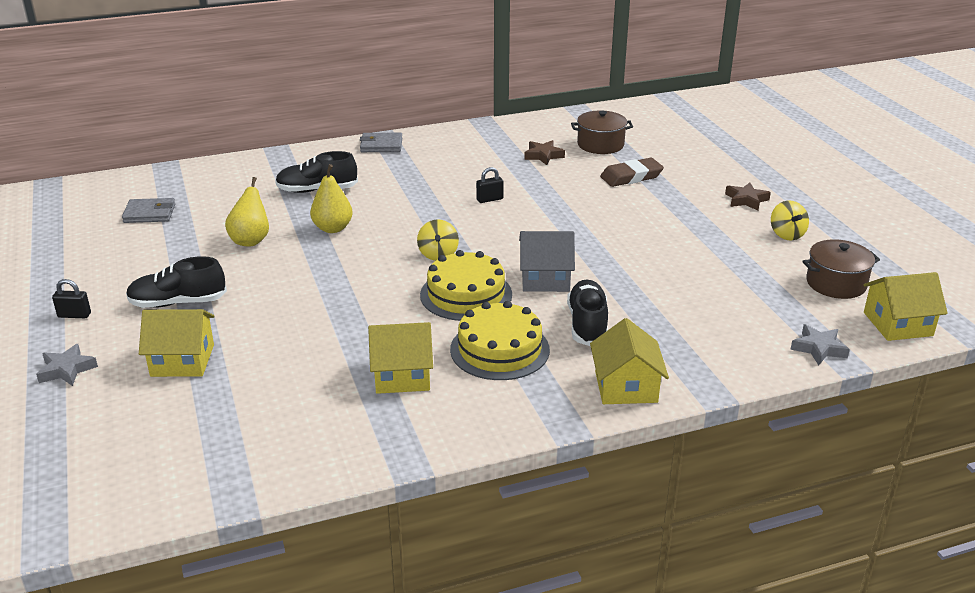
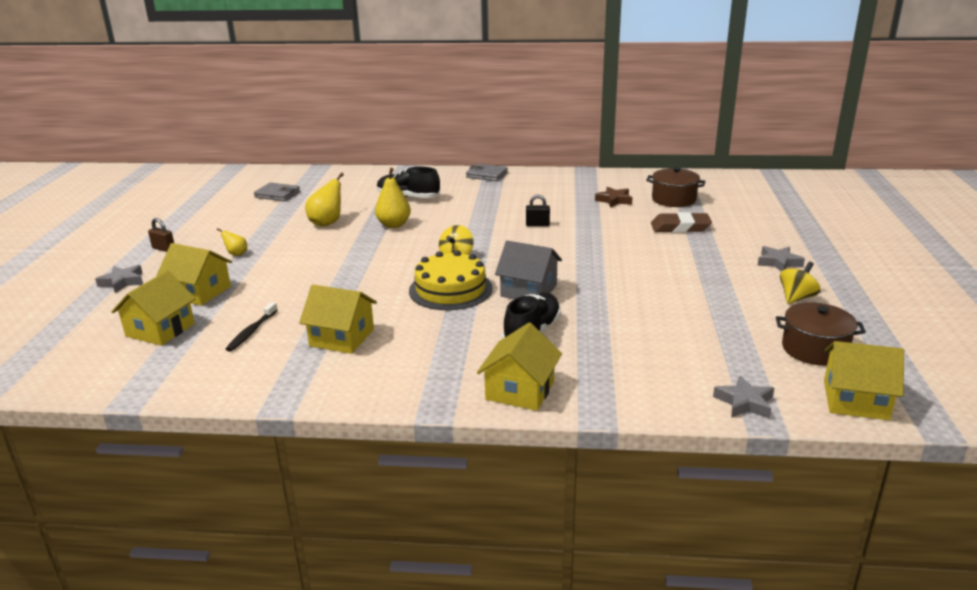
camera: 25 degrees right, 5 degrees down
black padlock [52,279,91,318] -> brown padlock [148,218,174,252]
black shoe [126,256,227,308] -> yellow pear [217,228,247,256]
yellow cake [450,301,550,380] -> none
brown star [725,182,771,210] -> grey star [757,246,805,272]
yellow spinning top [771,201,809,240] -> yellow spinning top turned 150 degrees counterclockwise [780,262,820,304]
none -> yellow house [112,271,196,346]
none -> black toothbrush [226,302,278,352]

